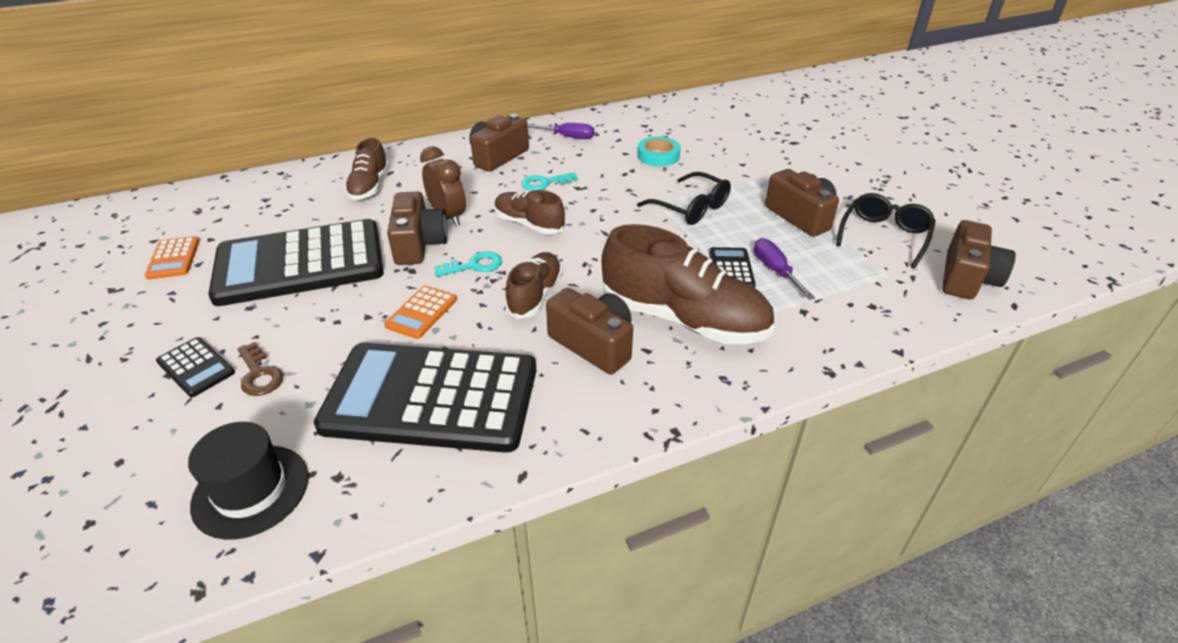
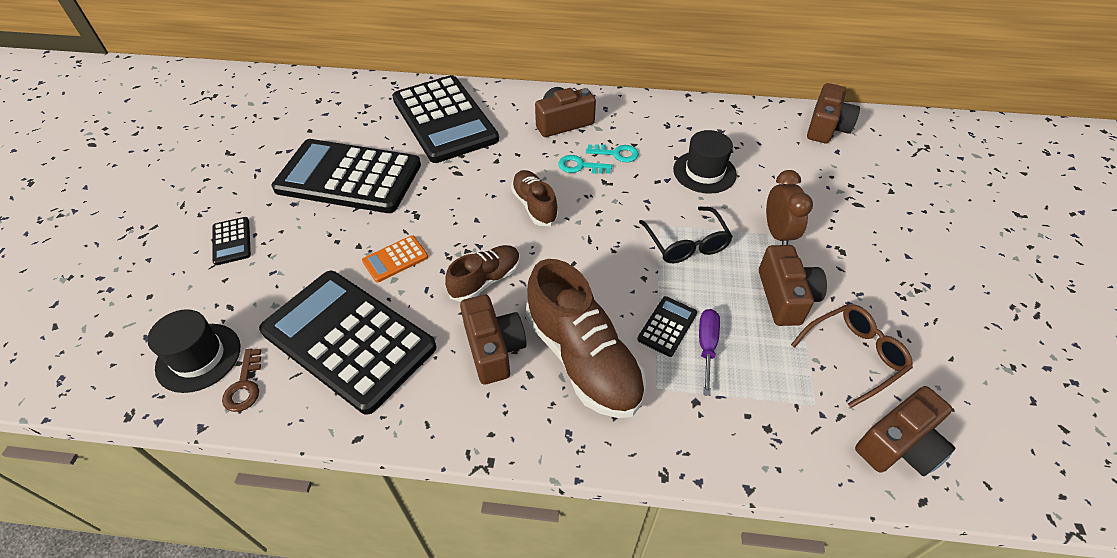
camera: 30 degrees right, 10 degrees up
orange calculator [145,236,200,279] -> none
brown key [237,342,283,396] -> brown key moved to [222,349,261,412]
brown shoe [345,138,389,200] -> black calculator [392,75,499,163]
brown camera [387,191,448,265] -> brown camera moved to [807,83,860,143]
brown clock [420,146,466,226] -> brown clock moved to [766,170,813,245]
turquoise key [434,251,502,277] -> turquoise key moved to [586,144,639,162]
purple screwdriver [528,123,594,139] -> none
turquoise tape [637,136,681,166] -> black hat [673,130,737,194]
black glasses [836,193,936,268] -> brown glasses [791,304,913,408]

